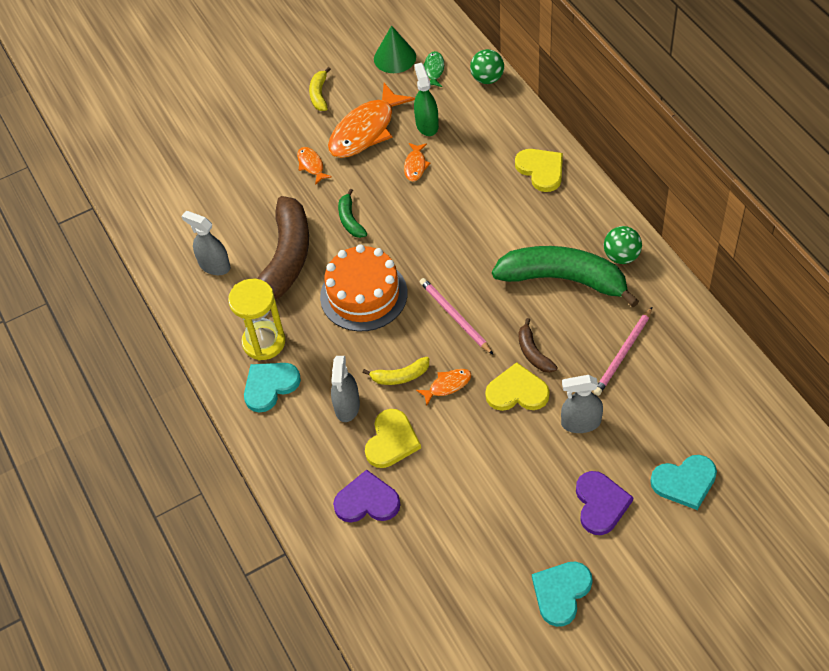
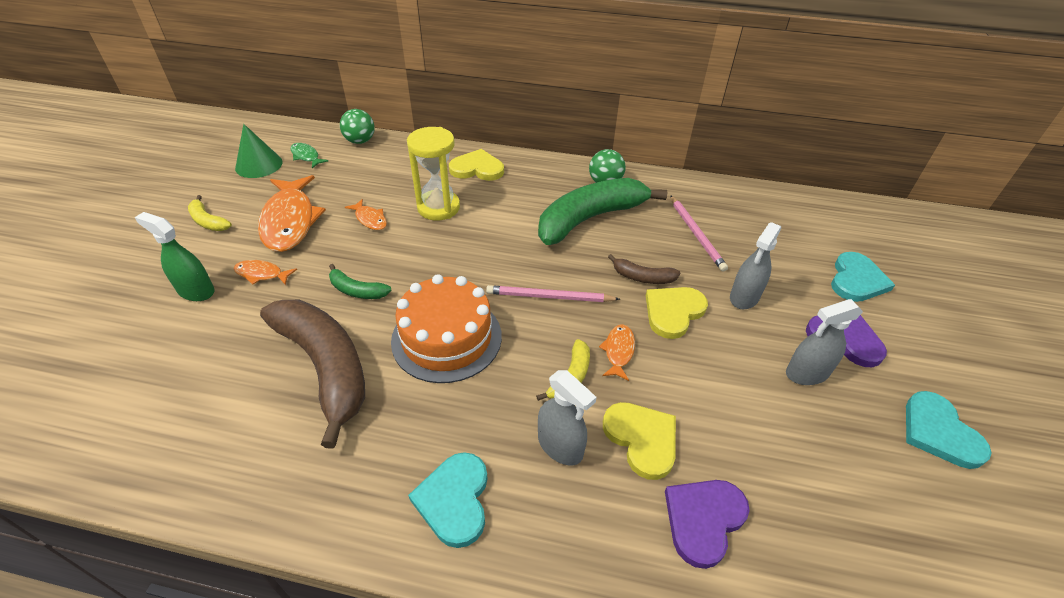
camera: 55 degrees left, 10 degrees down
grey spray bottle [181,211,230,275] -> grey spray bottle moved to [786,299,863,385]
yellow hourglass [228,279,285,361] -> yellow hourglass moved to [407,127,460,220]
green spray bottle [414,63,439,136] -> green spray bottle moved to [134,212,215,301]

